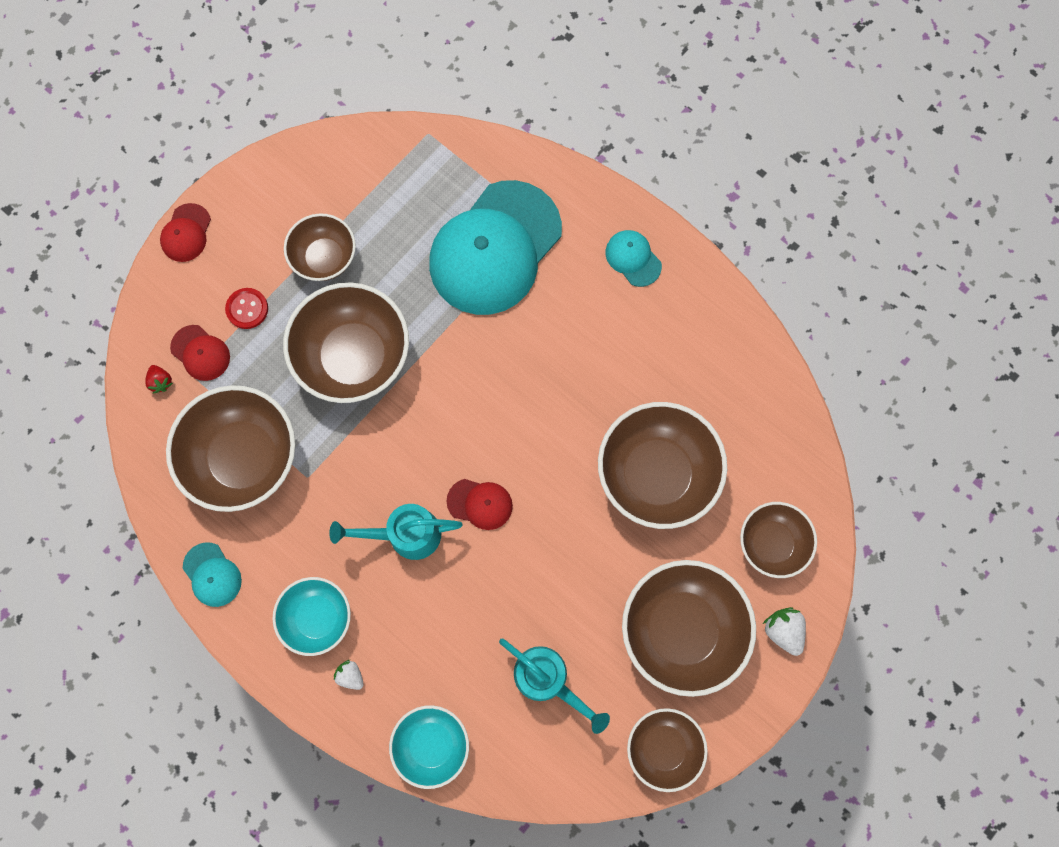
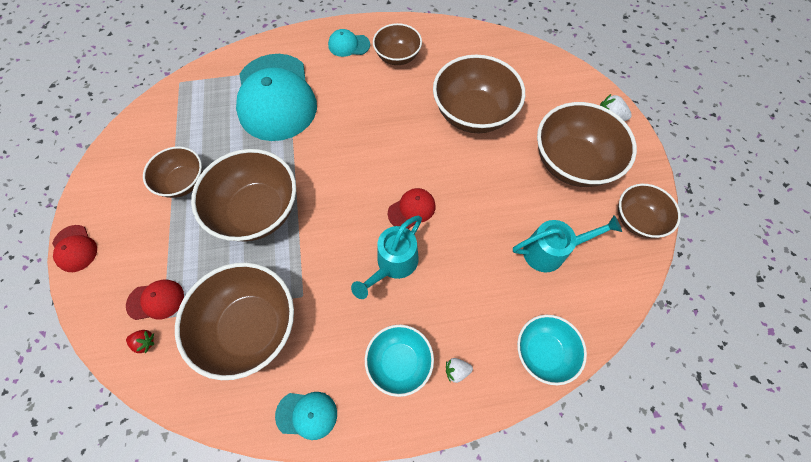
camera: 50 degrees left, 10 degrees down
red button [225,288,268,329] -> none
brown bowl [740,502,817,578] -> brown bowl moved to [373,23,422,65]

